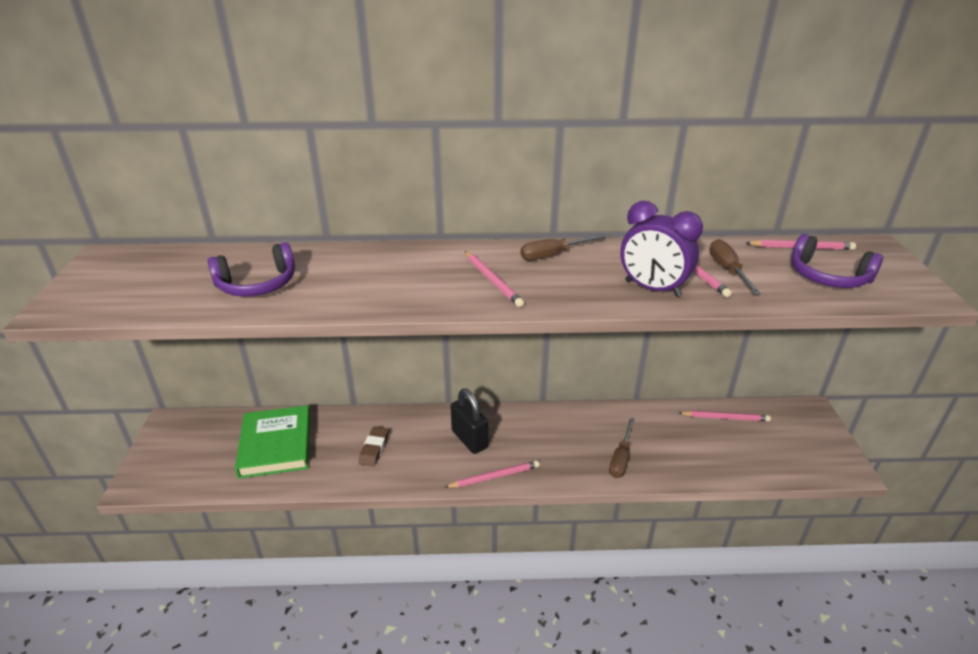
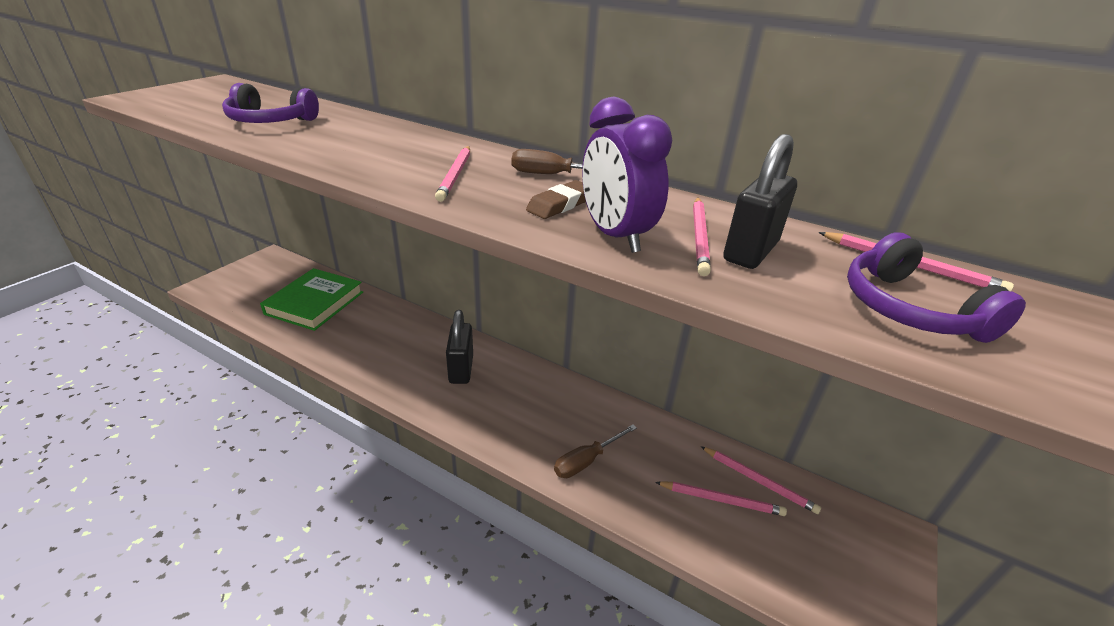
camera: 30 degrees right, 0 degrees up
brown eraser [359,426,389,467] -> brown eraser moved to [526,180,586,219]
pink pencil [444,460,540,488] -> pink pencil moved to [655,481,787,516]
brown screwdriver [709,239,761,295] -> black padlock [723,134,797,269]

